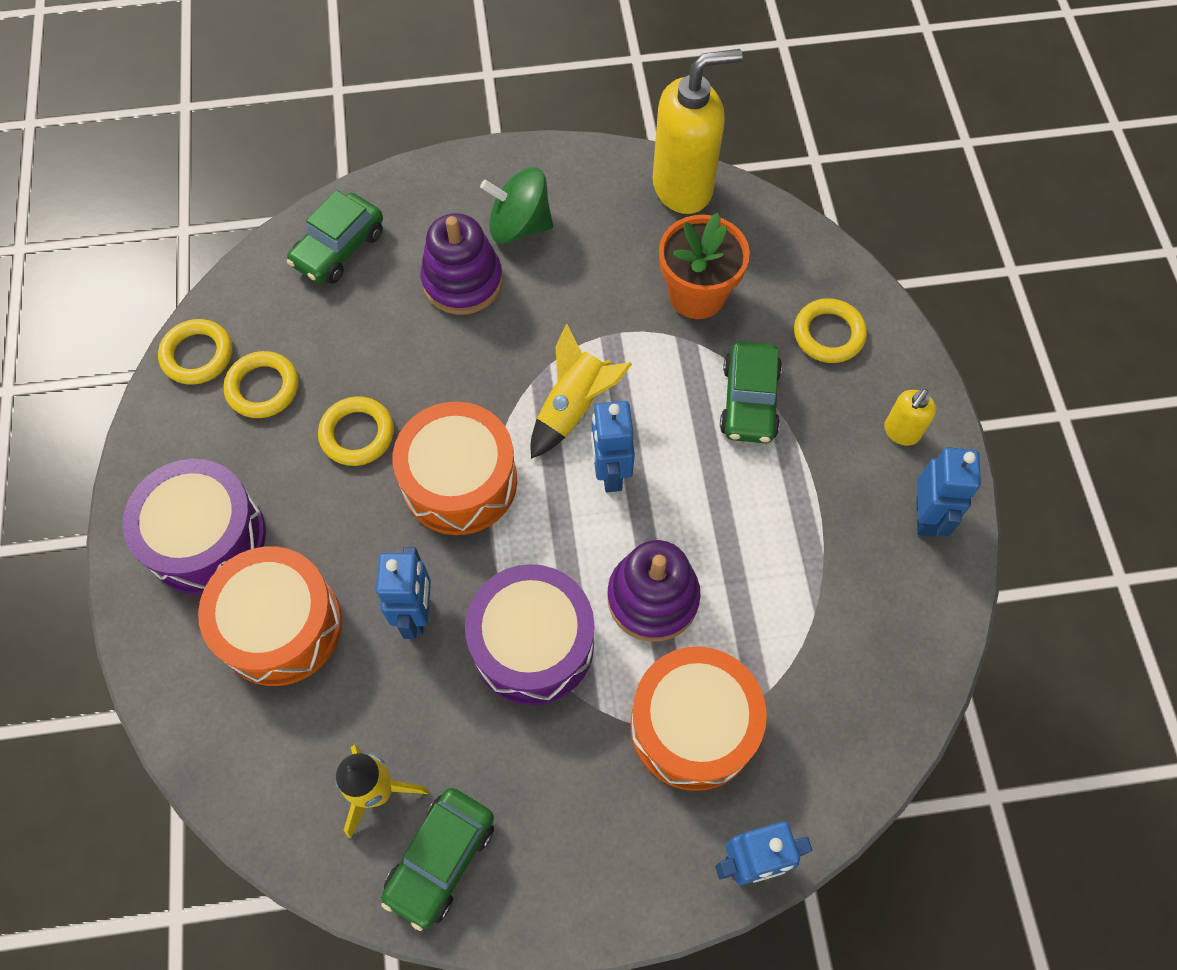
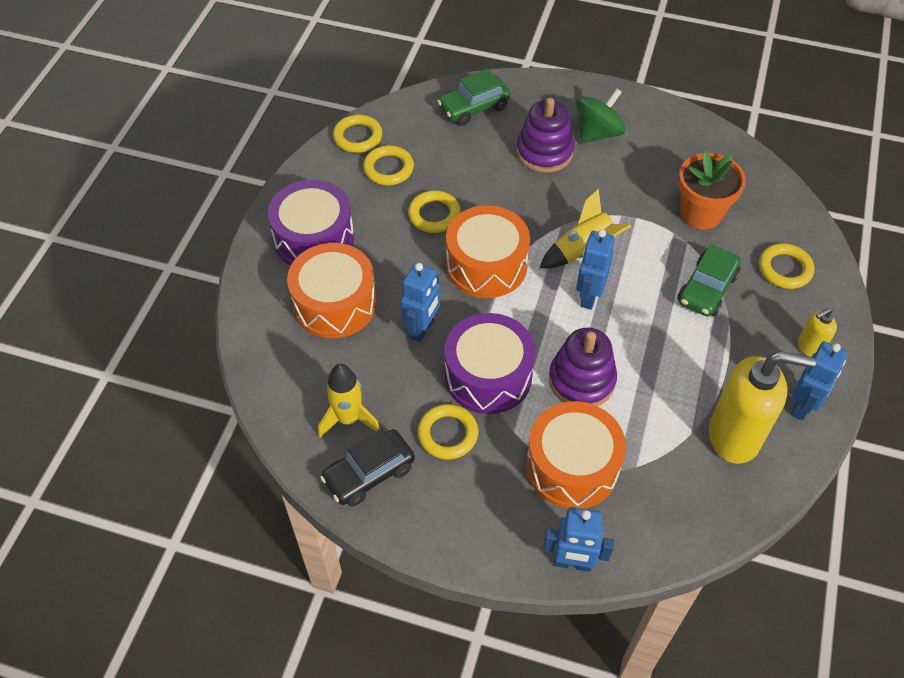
camera: 25 degrees right, 10 degrees down
green car [381,788,494,931] -> black car [320,428,415,507]
green spinning top [480,167,553,244] -> green spinning top turned 105 degrees clockwise [576,88,626,143]
yellow soap dispenser [653,49,742,214] -> yellow soap dispenser moved to [709,351,816,464]
none -> yellow ring [417,404,478,460]

